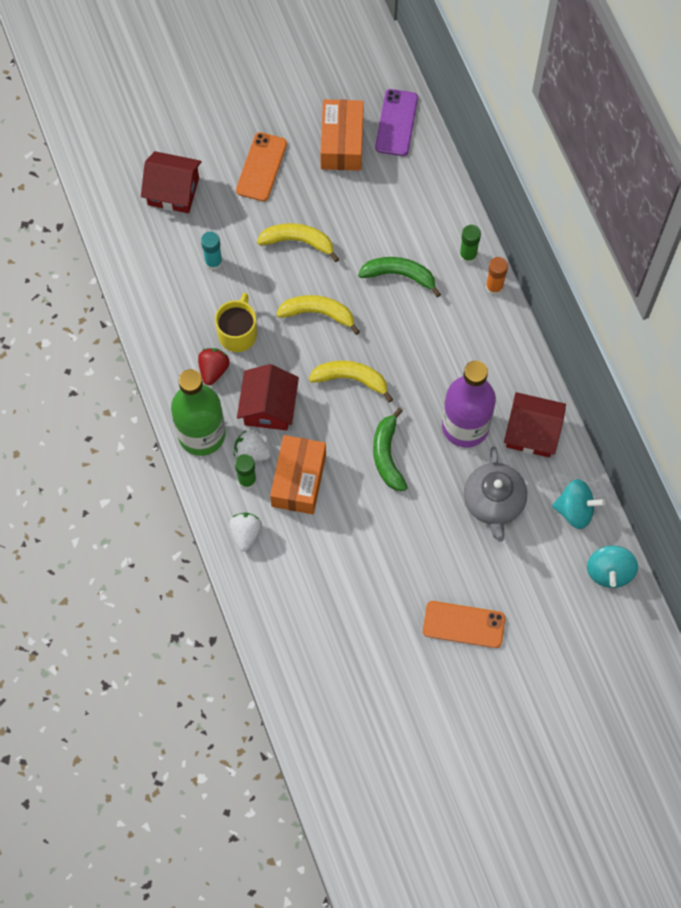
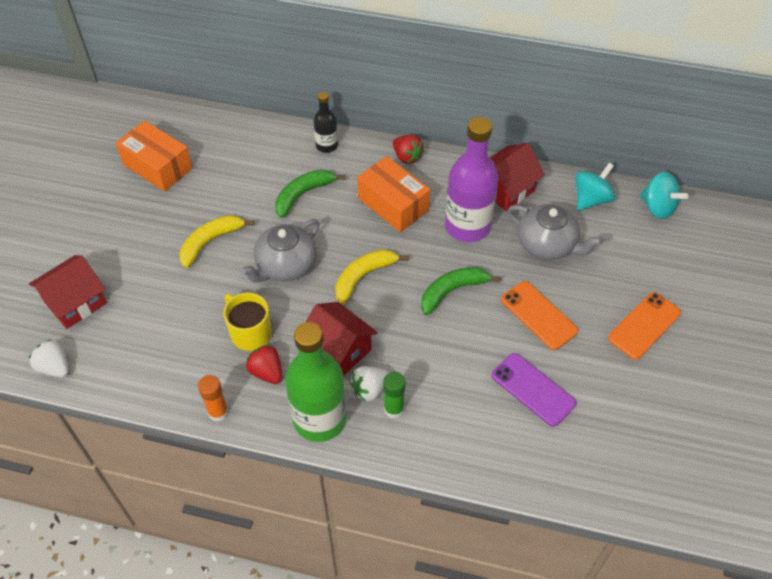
camera: 55 degrees left, 15 degrees down
turquoise glue stick [201,231,222,270] -> none
white strawberry [229,513,262,552] -> white strawberry moved to [29,339,69,377]
orange phone [236,132,287,201] -> orange phone moved to [501,281,578,350]
orange box [270,435,326,514] -> orange box moved to [357,156,430,232]
yellow banana [276,295,360,335] -> grey teapot [240,219,320,282]
green banana [373,408,408,491] -> green banana turned 120 degrees clockwise [421,267,501,315]
purple phone [375,89,418,156] -> purple phone moved to [491,353,576,427]
green glue stick [459,225,481,264] -> black bottle [314,92,338,153]
orange glue stick [486,257,508,295] -> orange glue stick moved to [198,375,229,421]
none -> red strawberry [393,135,424,164]

